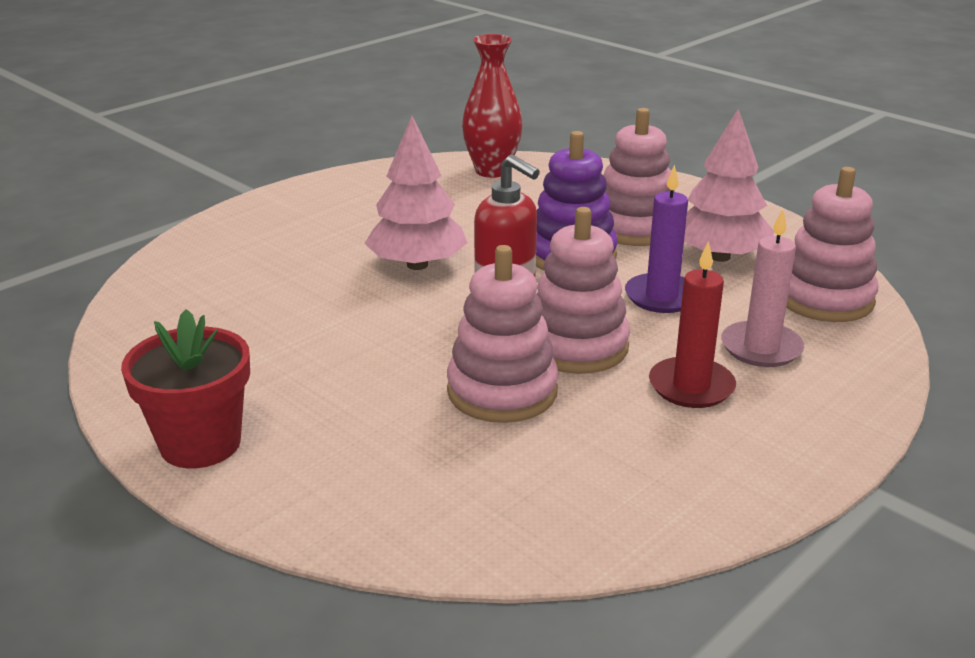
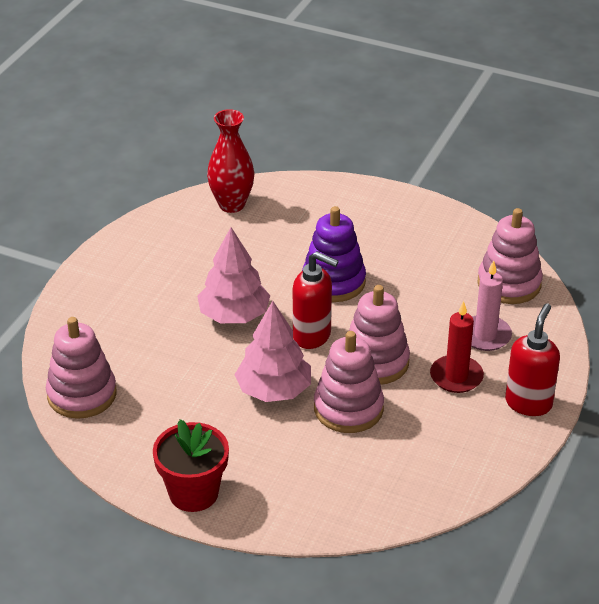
camera: 20 degrees left, 10 degrees up
pink stacking toy [604,108,675,246] -> pink stacking toy moved to [46,317,117,419]
purple candle [625,165,688,313] -> none
pink tree [684,109,774,262] -> pink tree moved to [234,301,311,402]
none -> red soap dispenser [505,303,560,416]

